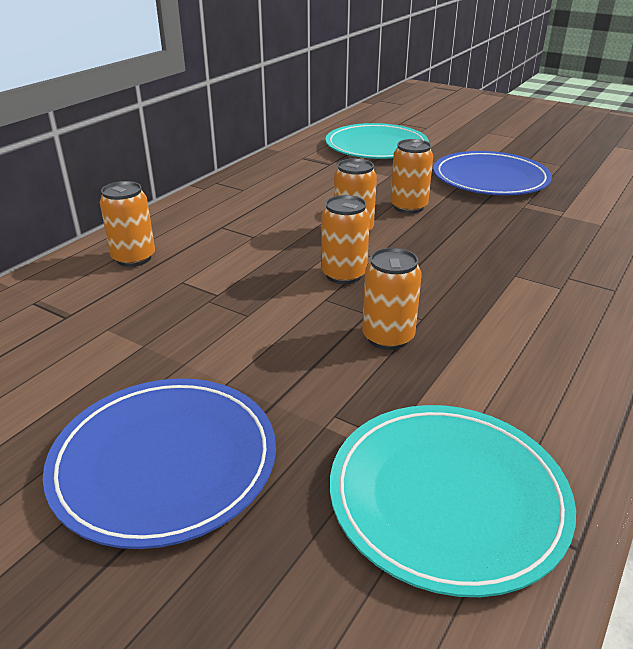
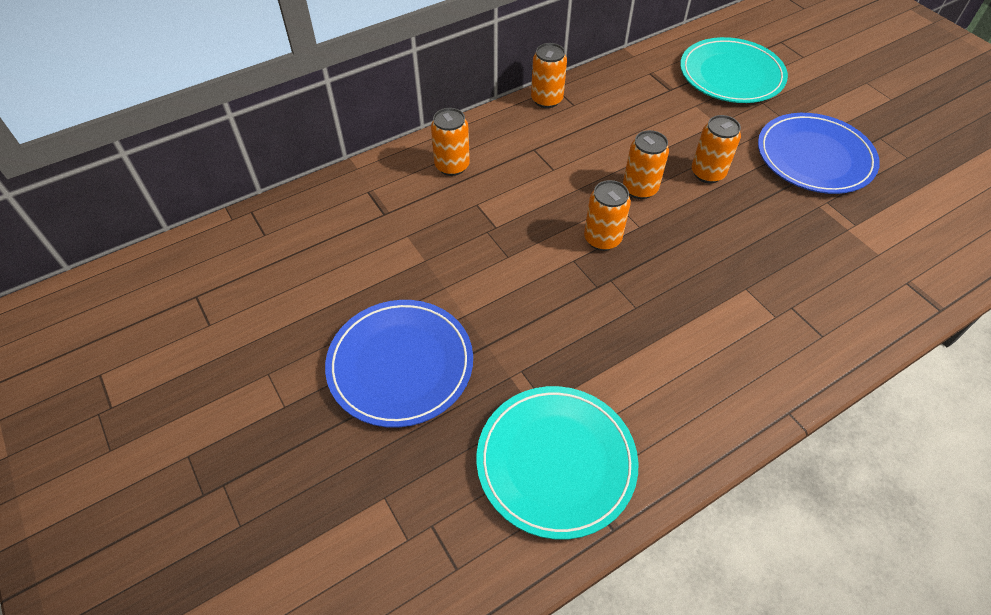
camera: 25 degrees right, 20 degrees up
orange can [362,248,422,350] -> orange can moved to [531,43,567,108]

